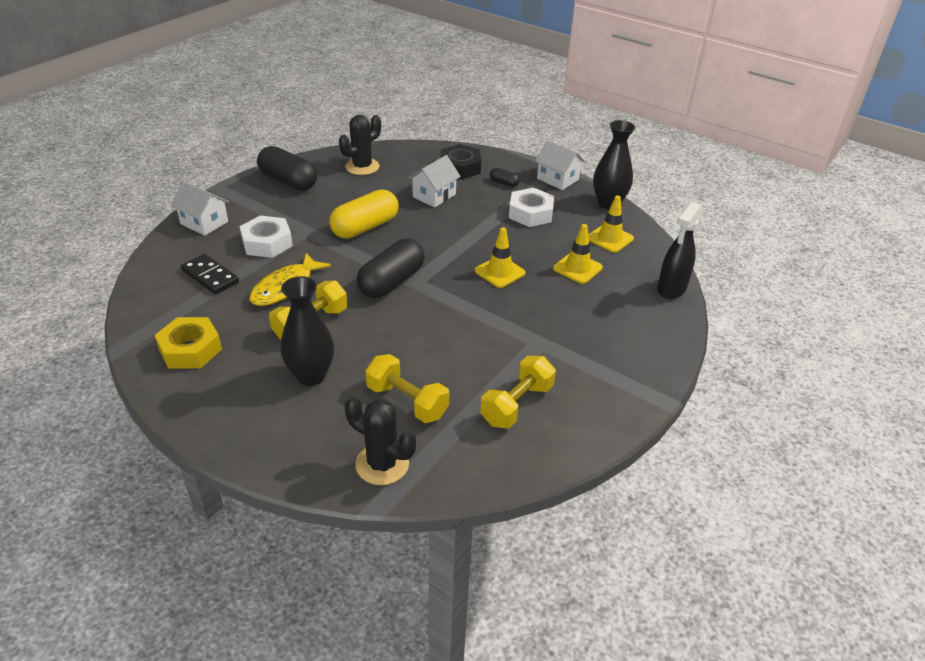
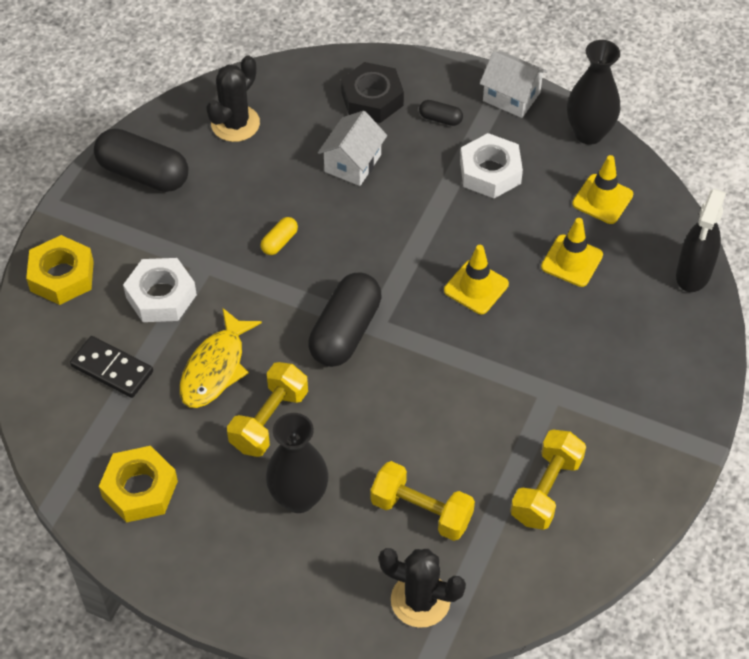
camera: 10 degrees left, 15 degrees up
white house [171,181,229,236] -> yellow nut [26,235,94,305]
yellow capsule [329,189,399,239] -> yellow capsule [261,217,298,255], size x0.46

